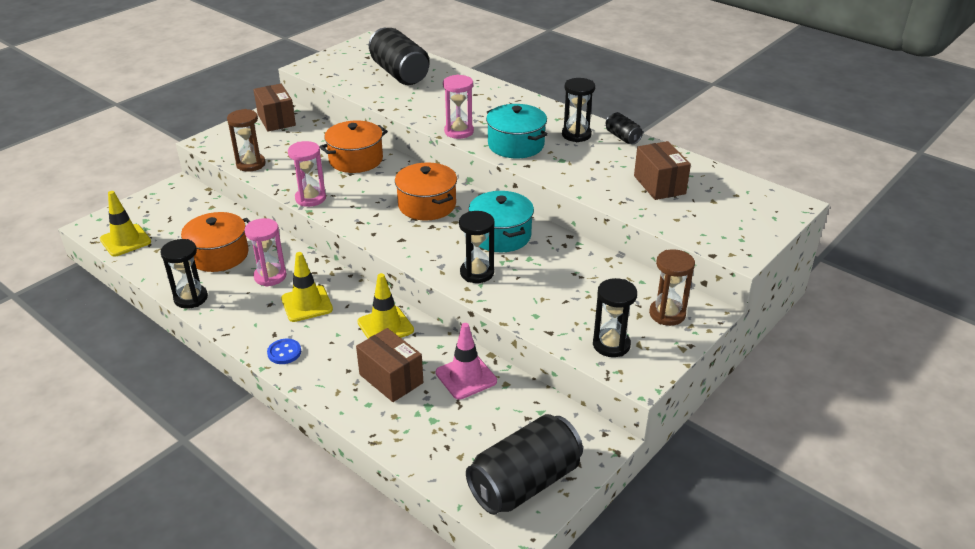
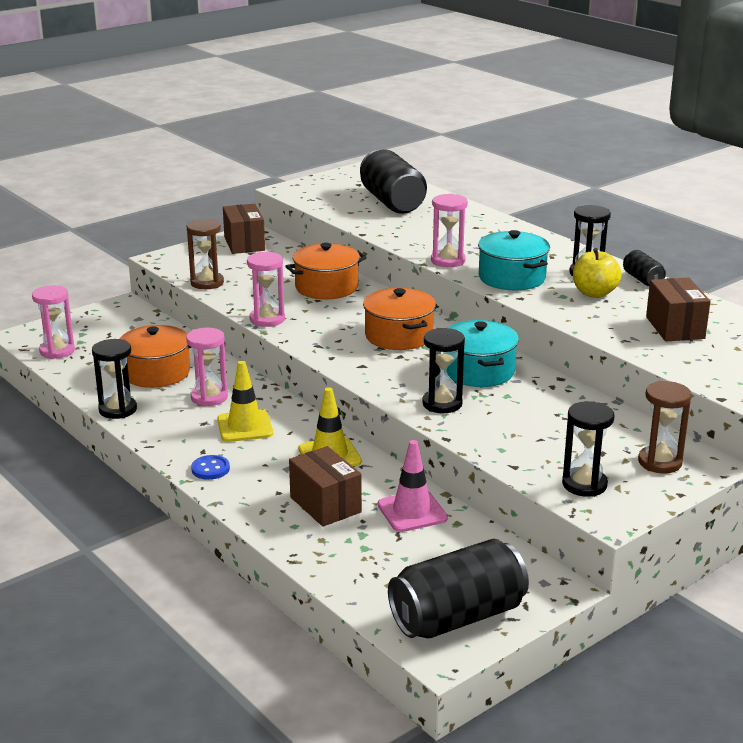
camera: 10 degrees right, 10 degrees down
yellow traffic cone [100,191,151,257] -> pink hourglass [32,285,75,359]
none -> yellow apple [573,248,622,298]

